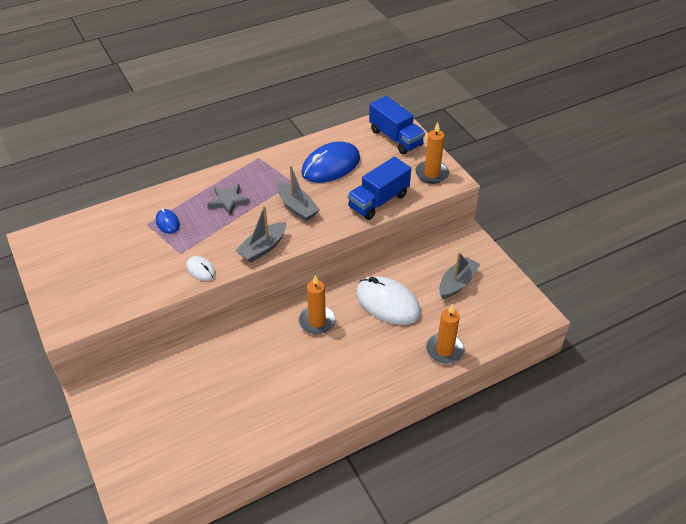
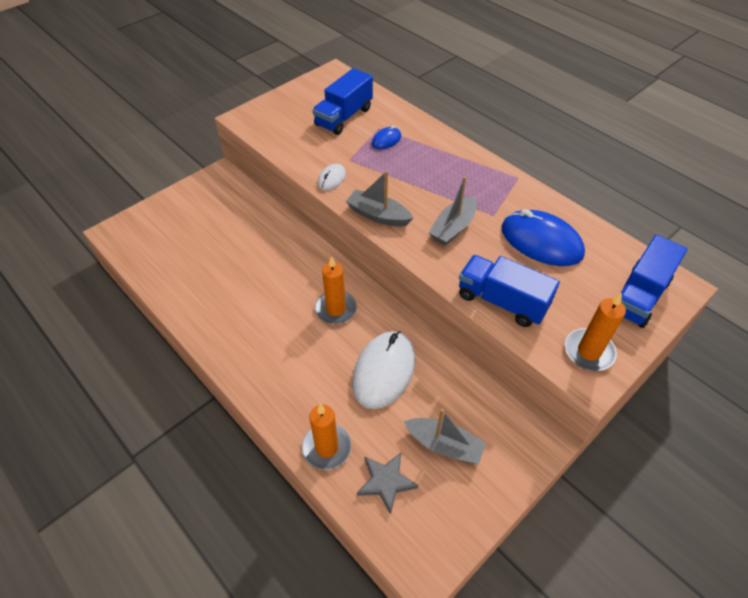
camera: 75 degrees right, 5 degrees up
grey star [207,184,250,215] -> grey star moved to [357,453,418,514]
none -> blue truck [313,68,373,135]

